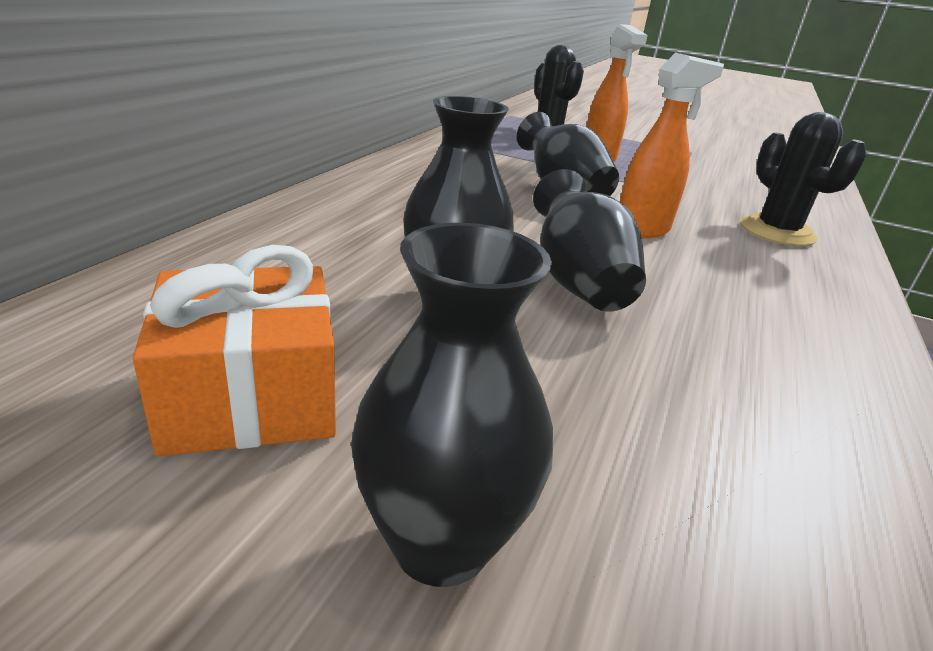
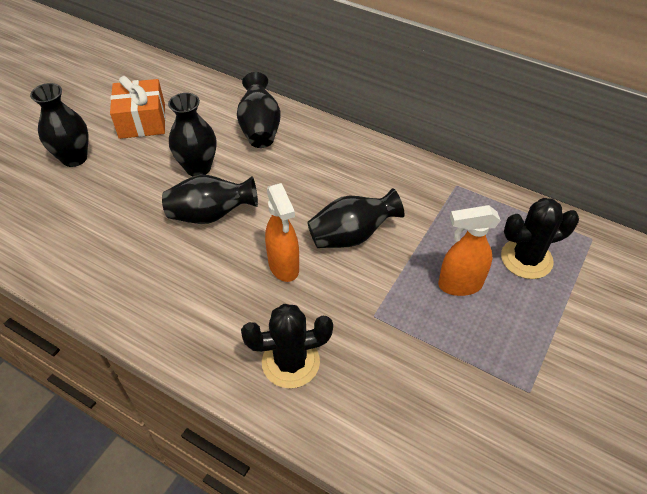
camera: 100 degrees right, 20 degrees up
none -> black vase [237,72,281,148]

